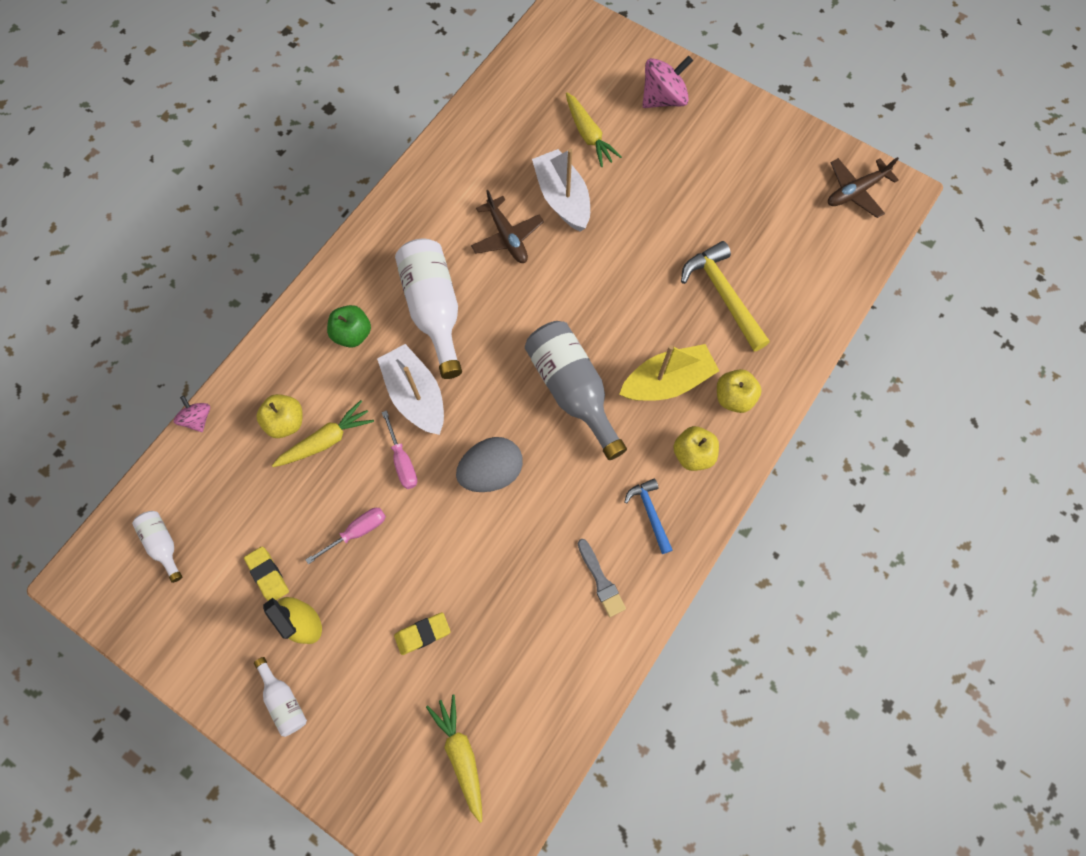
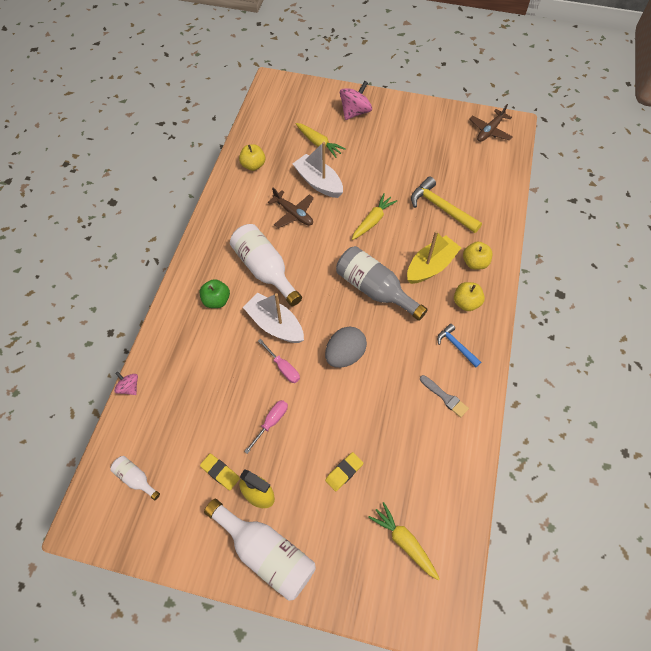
camera: 20 degrees left, 10 degrees down
white bottle [254,657,307,737] -> white bottle [204,498,316,601], size x2.05
yellow apple [256,394,302,438] -> yellow apple moved to [239,144,265,171]
yellow carrot [272,400,374,467] -> yellow carrot moved to [352,193,397,240]

